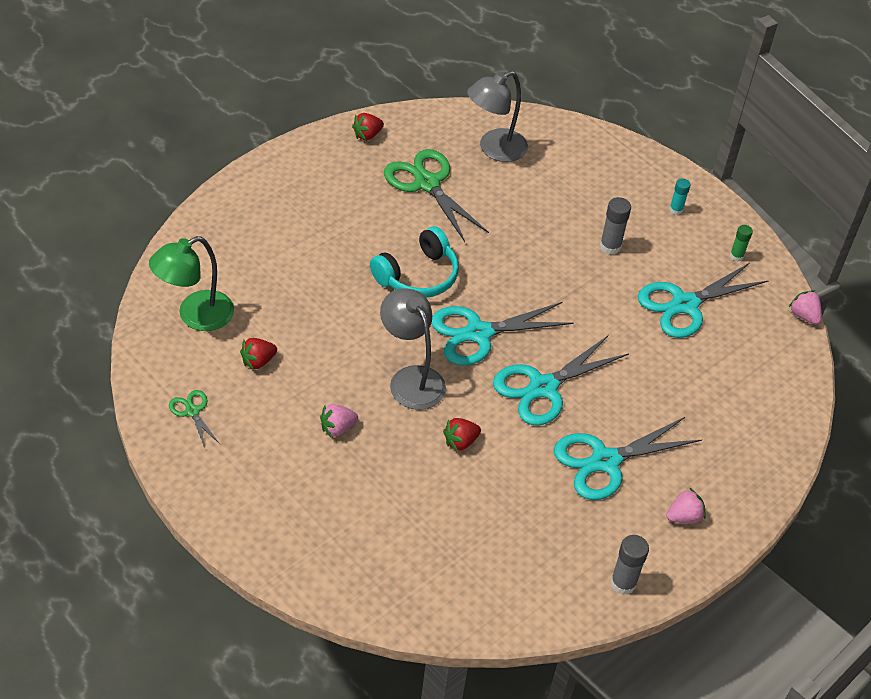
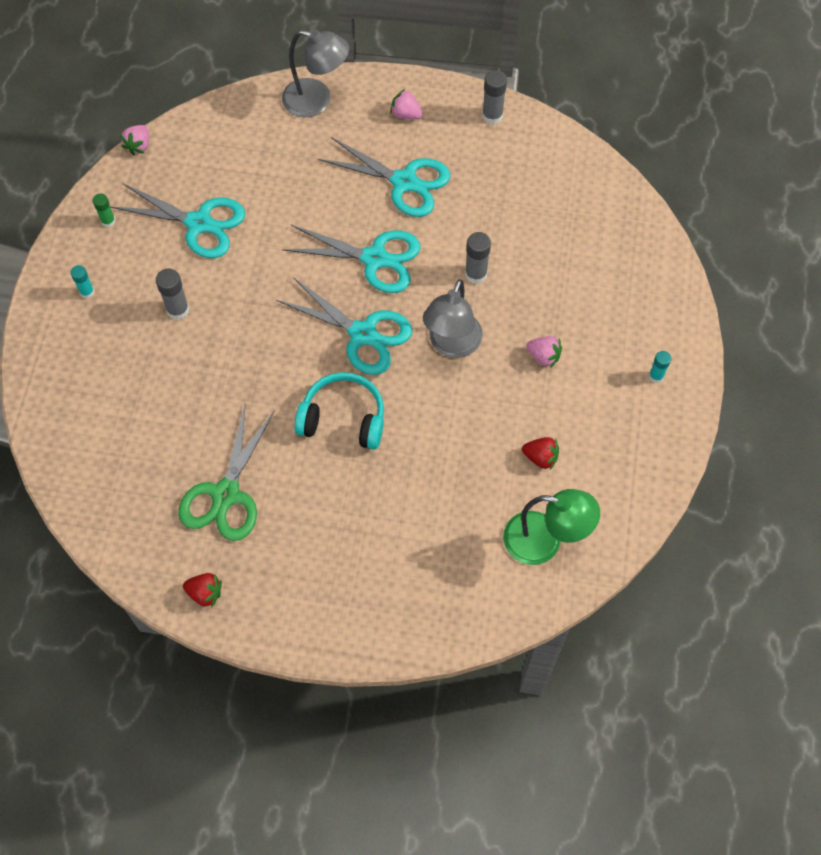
camera: 125 degrees left, 15 degrees up
green scissors [169,390,220,448] -> none
red strawberry [443,418,481,451] -> grey glue stick [465,232,491,284]
grey lamp [467,71,528,162] -> grey lamp moved to [282,29,349,117]
none -> turquoise glue stick [649,351,671,383]

